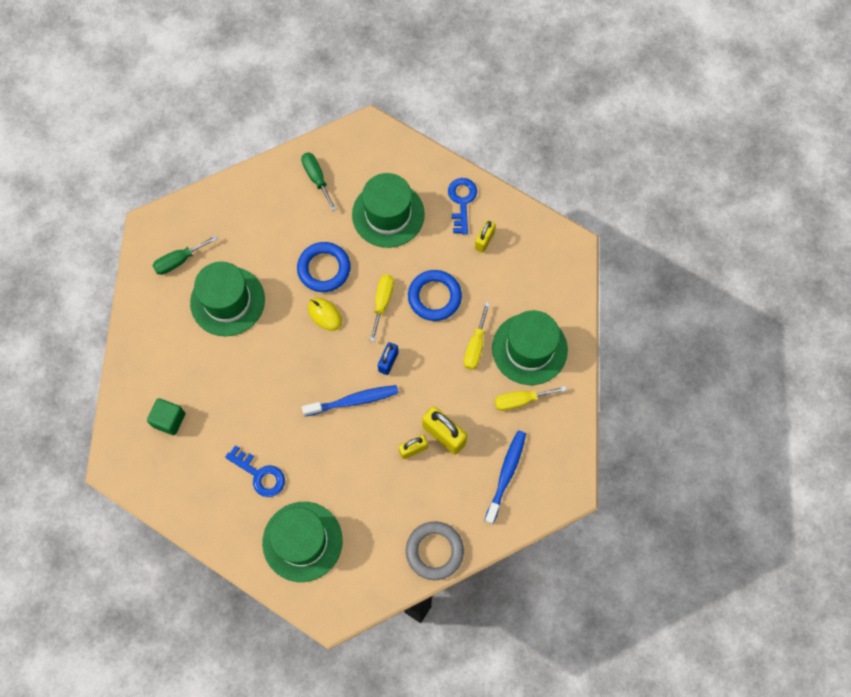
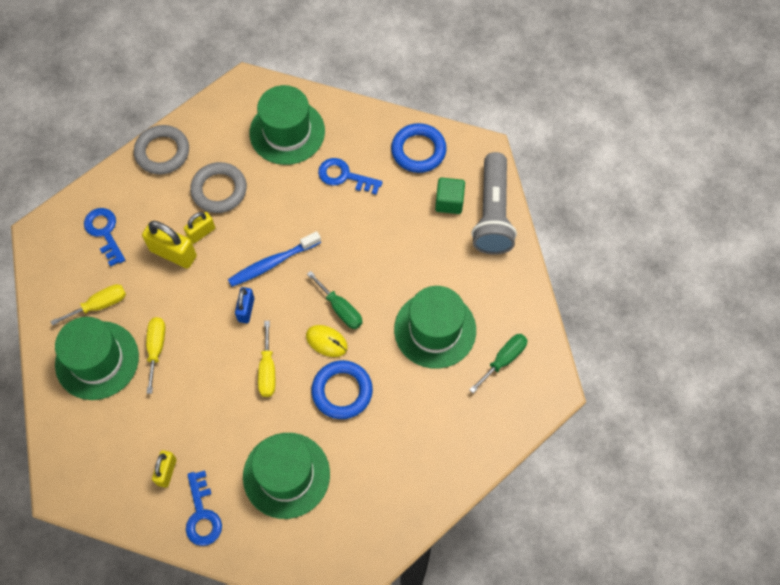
camera: 165 degrees right, 5 degrees down
green screwdriver [301,153,337,211] -> green screwdriver moved to [307,271,362,329]
blue ring [408,270,462,321] -> blue ring moved to [391,123,447,173]
blue toothbrush [485,430,526,524] -> blue key [84,208,125,267]
none -> grey ring [190,162,247,213]
none -> grey flashlight [471,152,517,255]

